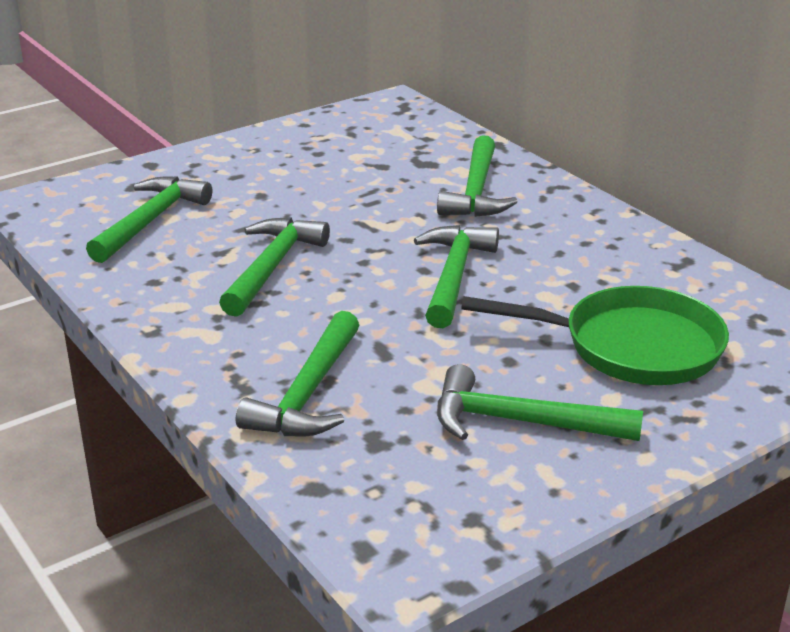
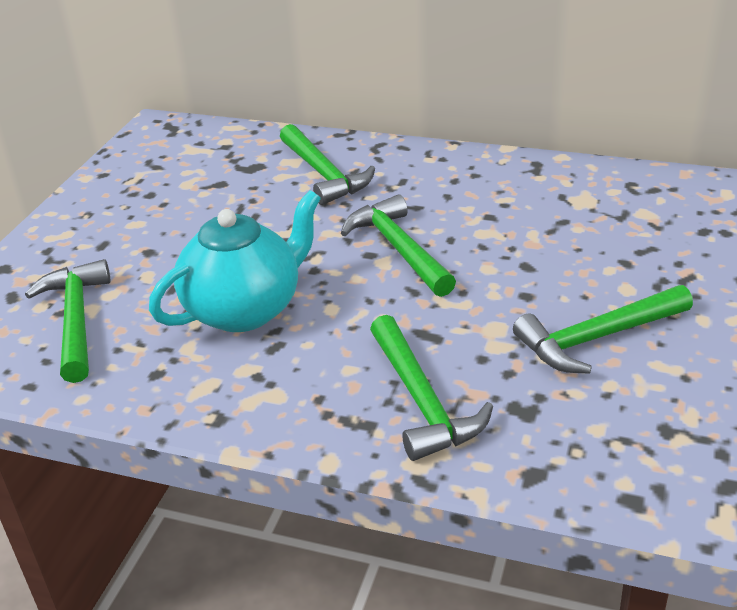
camera: 35 degrees left, 5 degrees up
green hammer [219,218,330,317] -> turquoise teapot [149,190,321,332]
green pan [461,286,729,385] -> none

